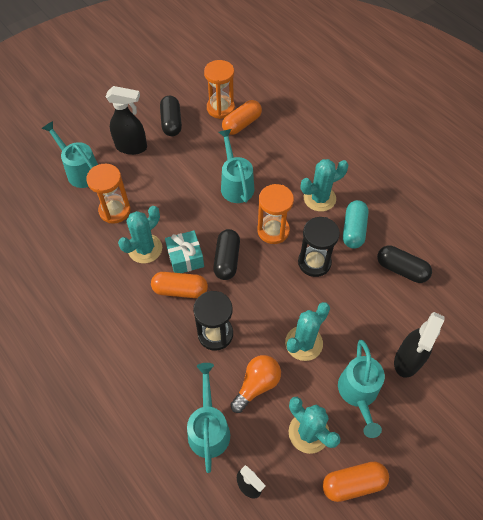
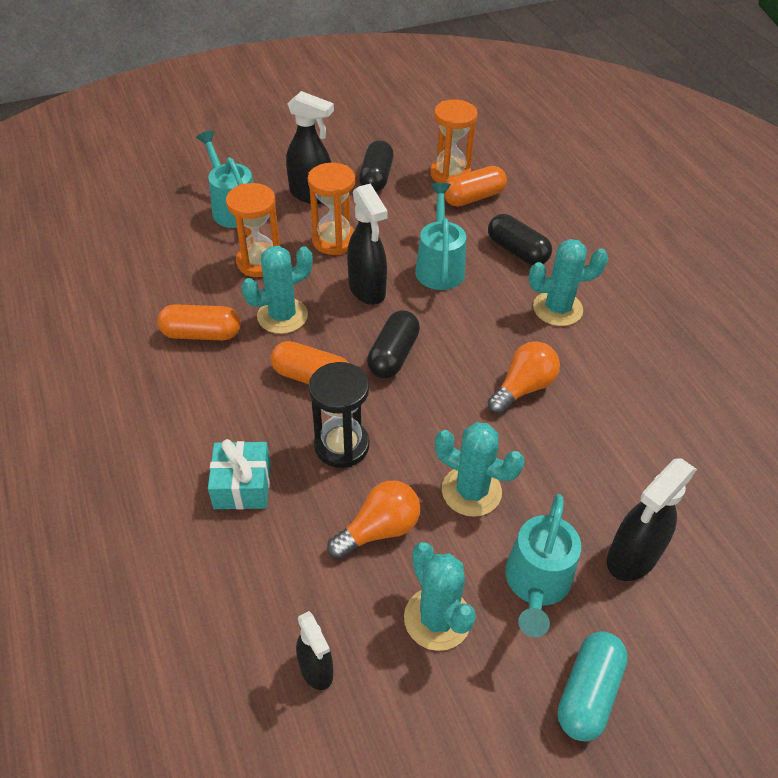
camera: 15 degrees right, 10 degrees down
turquoise gift [165,230,204,273] -> turquoise gift moved to [208,439,271,510]
turquoise watering can [187,363,230,473] -> none
orange hourglass [257,184,294,244] -> orange hourglass moved to [308,163,355,255]
turquoise cactus [285,302,330,361] -> turquoise cactus turned 60 degrees clockwise [435,422,525,517]
black hourglass [298,217,340,277] -> orange light bulb [487,341,560,414]
orange capsule [323,462,389,502] -> orange capsule moved to [157,304,240,340]
turquoise capsule [343,200,368,249] -> turquoise capsule moved to [557,631,628,742]
black capsule [377,246,432,283] -> black capsule moved to [488,214,552,266]
none -> black spray bottle [347,183,388,305]

